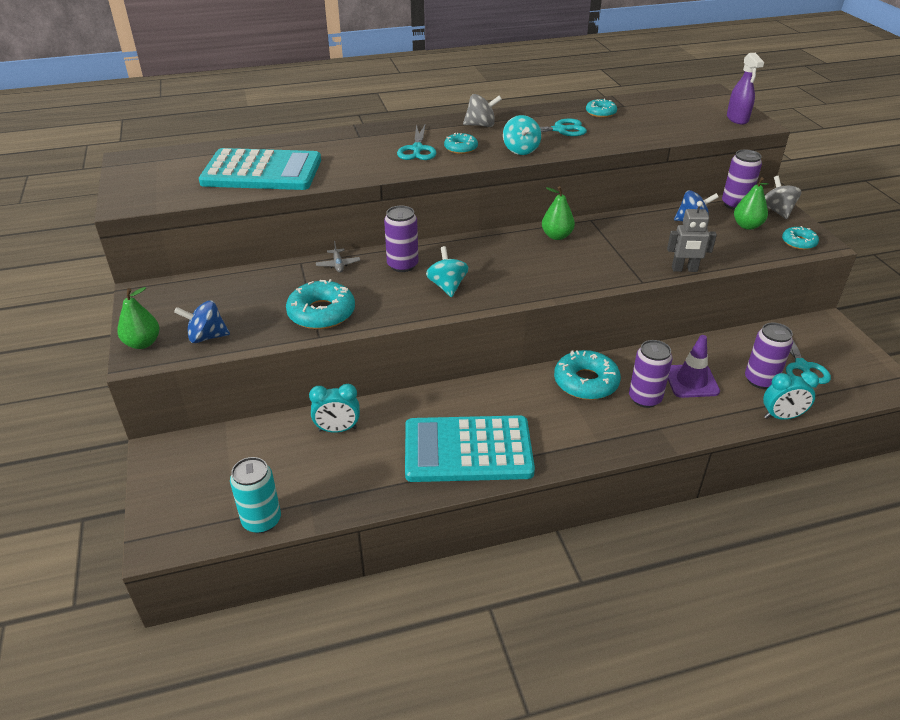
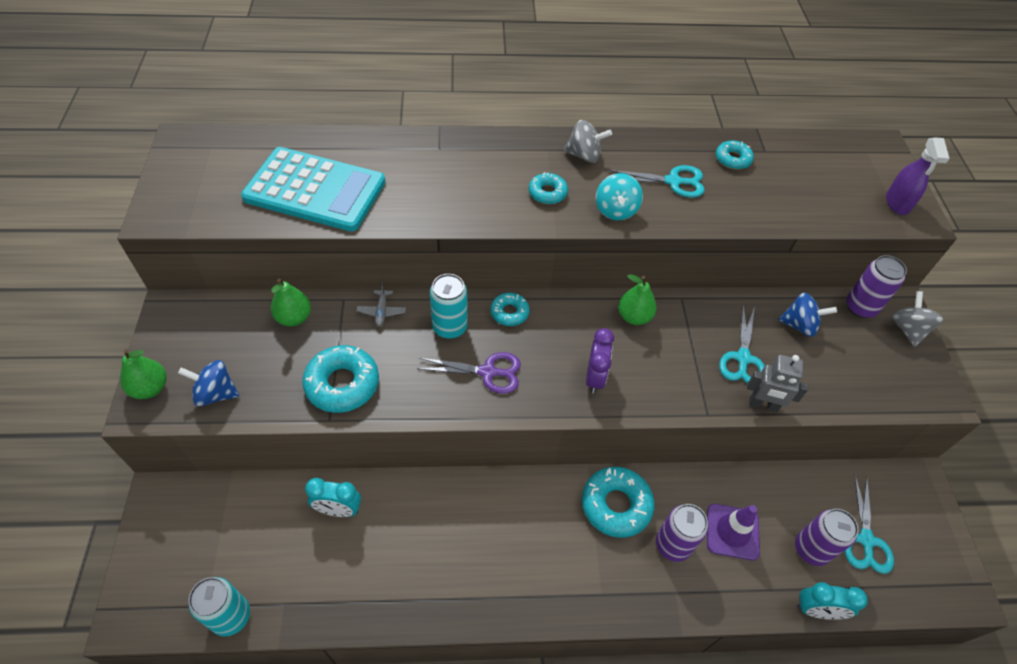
camera: 10 degrees right, 15 degrees up
purple can [384,205,418,272] -> turquoise can [430,274,468,339]
turquoise scissors [397,123,436,160] -> turquoise scissors moved to [719,305,765,383]
turquoise calculator [405,415,535,482] -> none
turquoise spinning top [426,246,469,297] -> purple scissors [417,352,521,394]
green pear [734,177,768,230] -> green pear moved to [271,278,311,326]
turquoise donut [782,226,819,250] -> turquoise donut moved to [490,293,530,326]
none -> purple clock [586,328,614,394]

